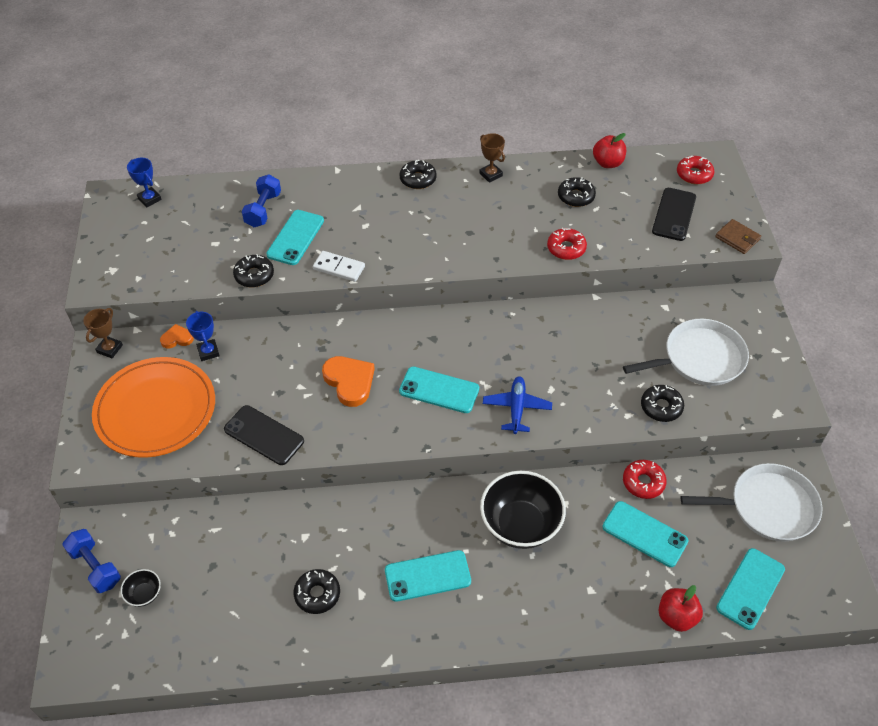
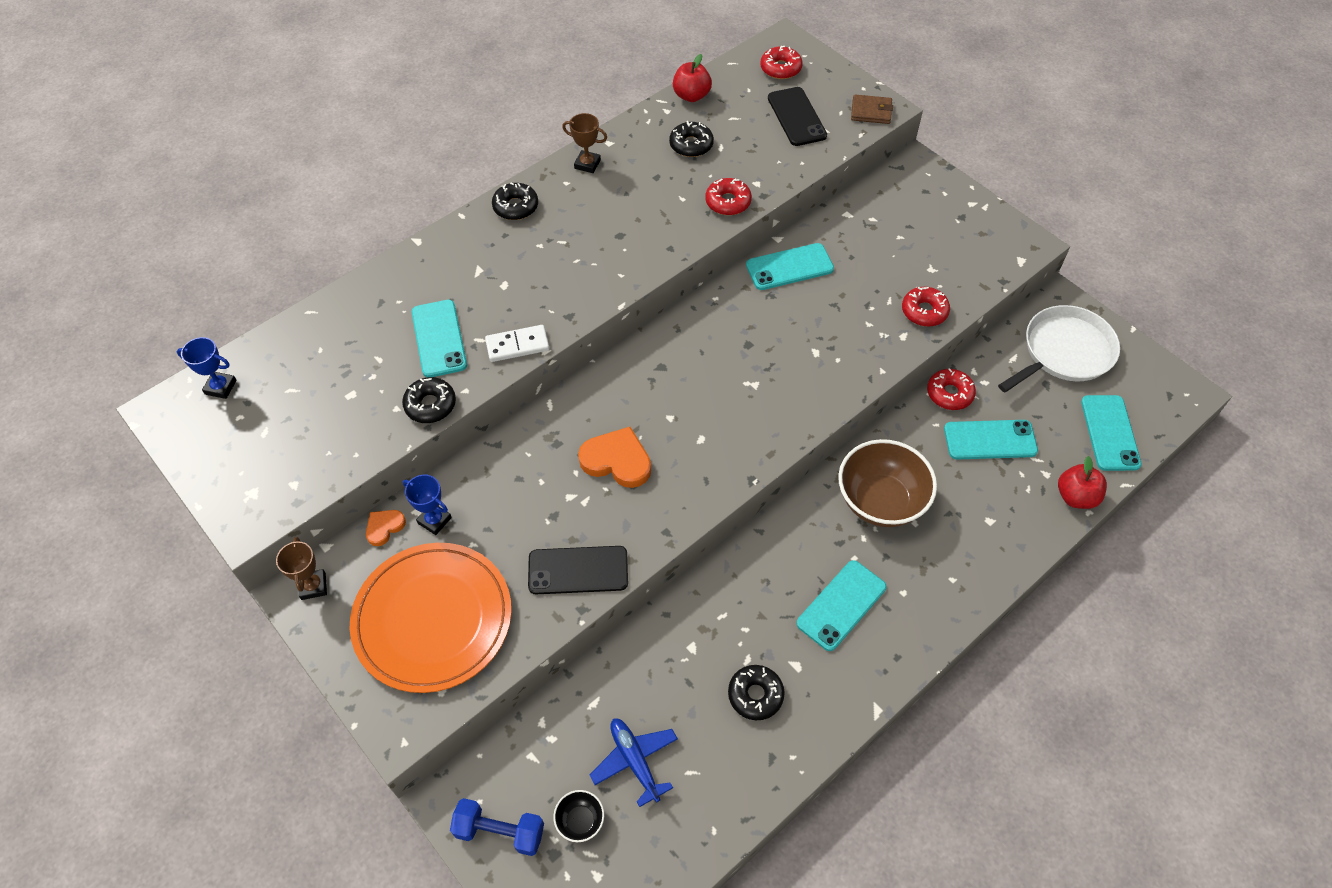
camera: 35 degrees left, 5 degrees up
blue dumbbell [242,174,281,227] -> none
turquoise phone [399,367,479,413] -> turquoise phone moved to [746,243,834,290]
black bowl [480,471,566,549] -> brown bowl [838,439,937,527]
blue plane [483,376,552,434] -> blue plane moved to [590,718,678,807]
white pan [623,319,749,386] -> none
black donut [641,385,684,422] -> red donut [902,287,950,327]

